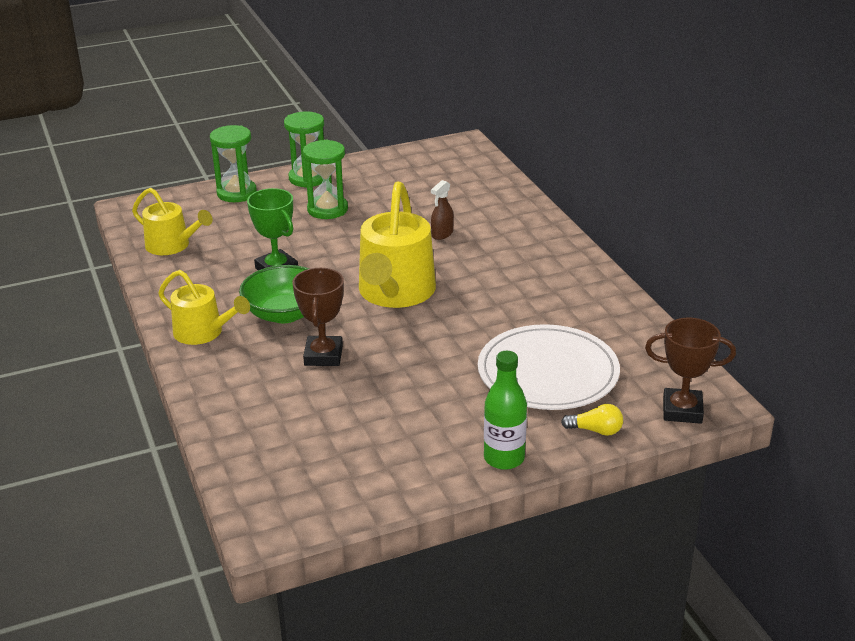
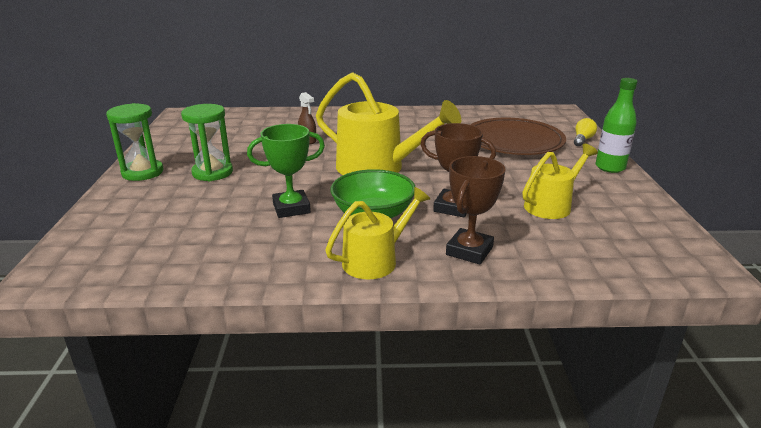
camera: 70 degrees left, 5 degrees down
yellow watering can [132,188,213,255] -> yellow watering can moved to [523,144,598,219]
green hourglass [210,125,257,202] -> none
white plate [478,324,620,410] -> brown plate [470,118,566,155]
brown trophy [645,318,736,424] -> brown trophy moved to [446,156,505,265]

